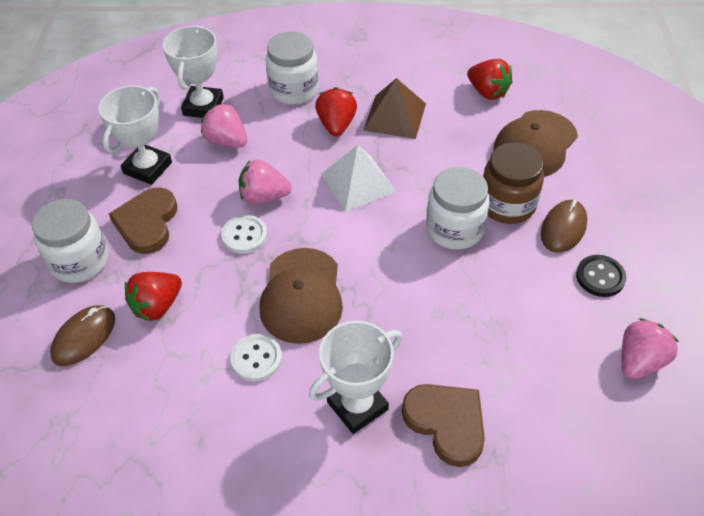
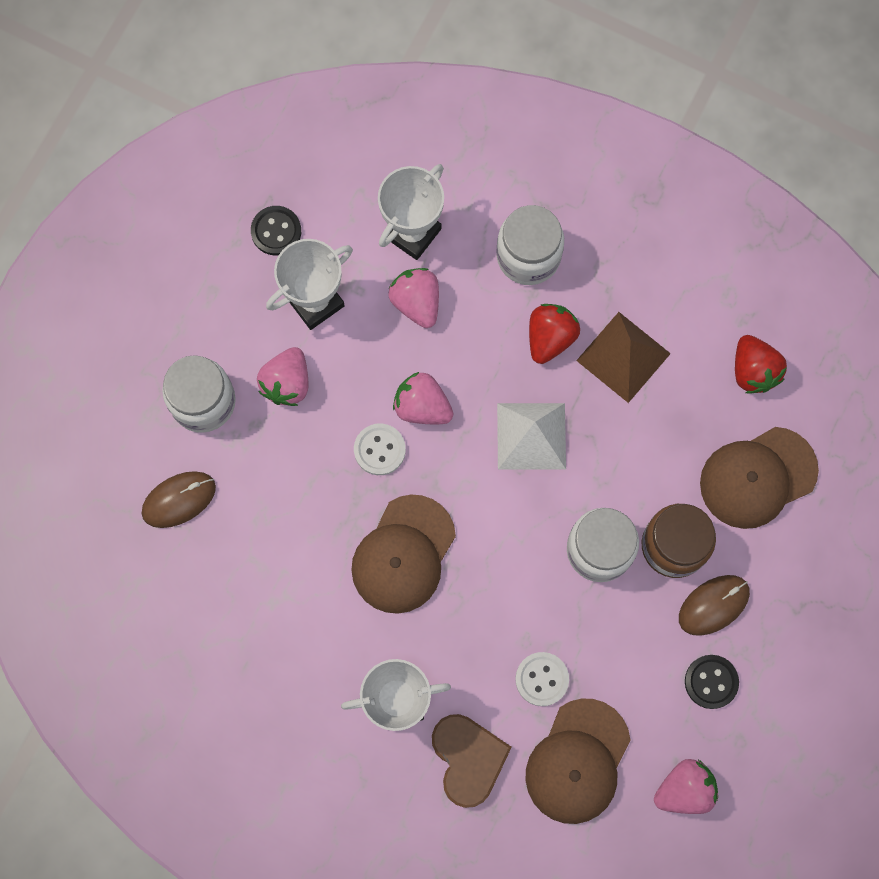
camera: 25 degrees right, 25 degrees up
brown heart [109,187,177,254] -> pink strawberry [257,347,308,406]
red strawberry [125,272,182,322] -> none
white button [230,334,282,382] -> white button moved to [515,652,569,706]
none -> black button [251,206,301,255]
none -> brown cap [525,698,630,824]

